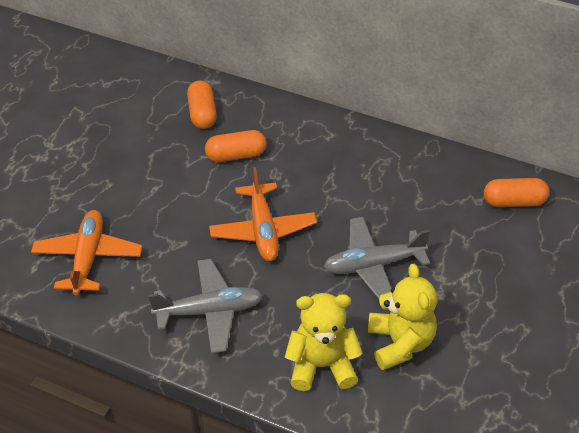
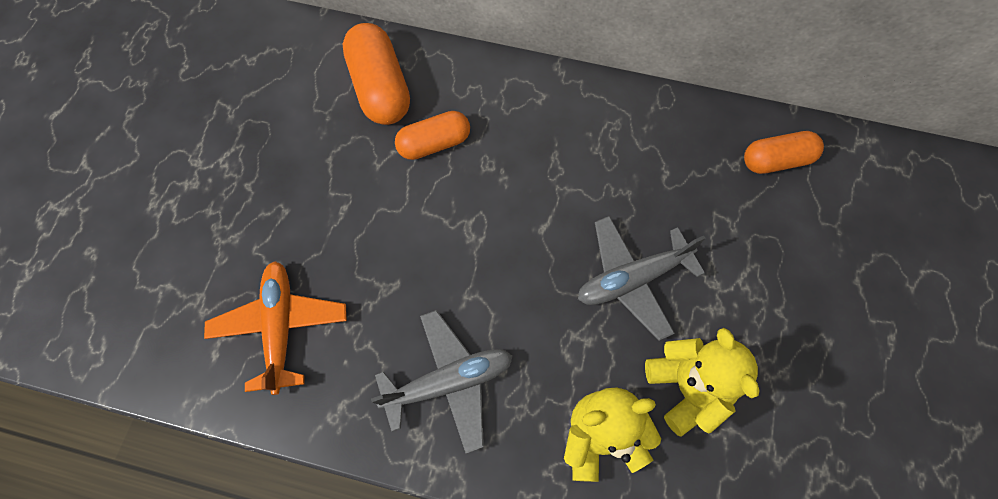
camera: 10 degrees left, 20 degrees up
orange capsule [187,81,217,129] -> orange capsule [343,23,410,125], size x1.50
orange plane [209,167,317,261] -> none

